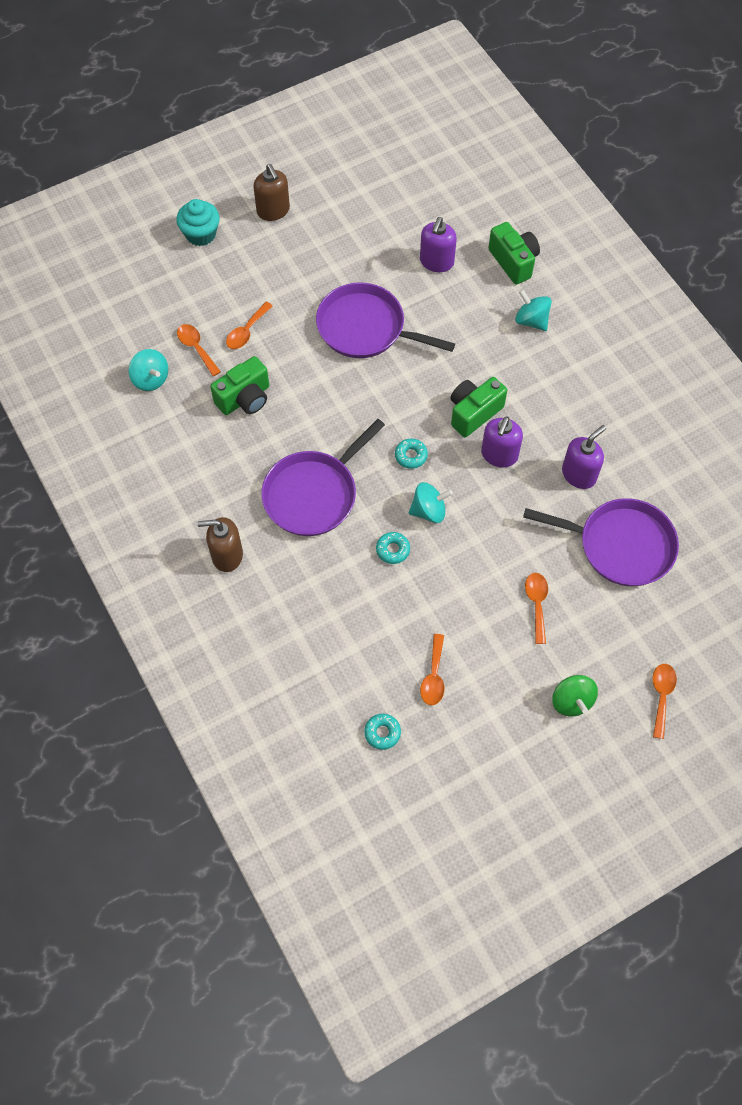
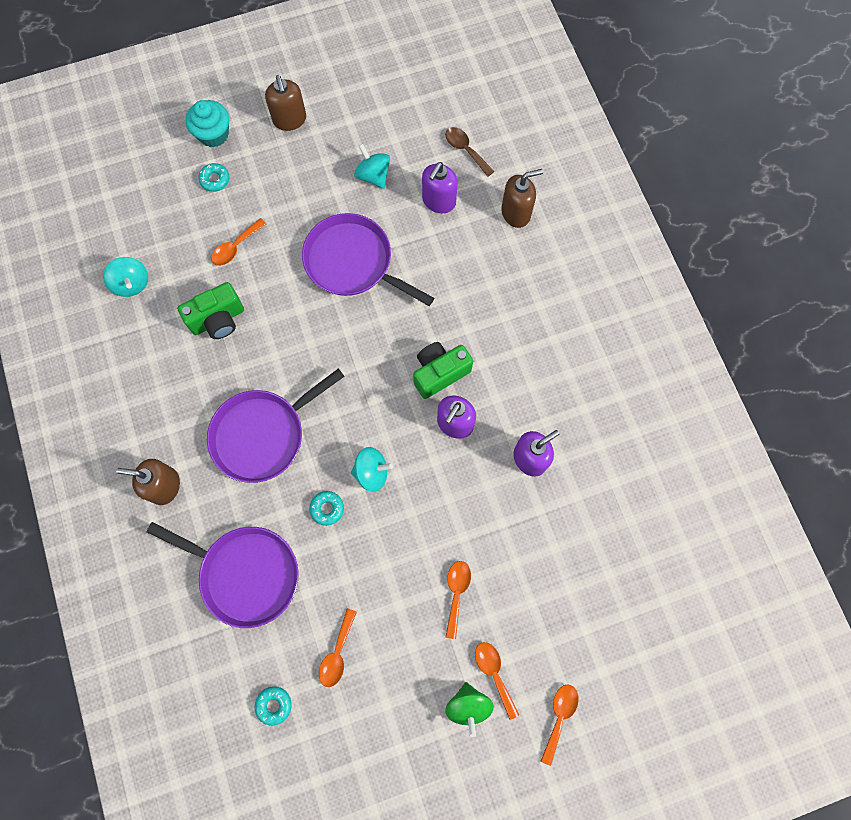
camera: 10 degrees right, 10 degrees up
orange spoon [177,324,221,376] -> orange spoon moved to [475,642,519,720]
turquoise donut [395,438,428,469] -> turquoise donut moved to [198,163,230,192]
green camera [488,222,540,284] -> brown soap dispenser [501,169,543,228]
turquoise spinning top [515,289,552,331] -> turquoise spinning top moved to [354,144,390,189]
purple pan [523,498,679,586] -> purple pan moved to [147,522,299,628]
none -> brown spoon [445,127,494,177]

